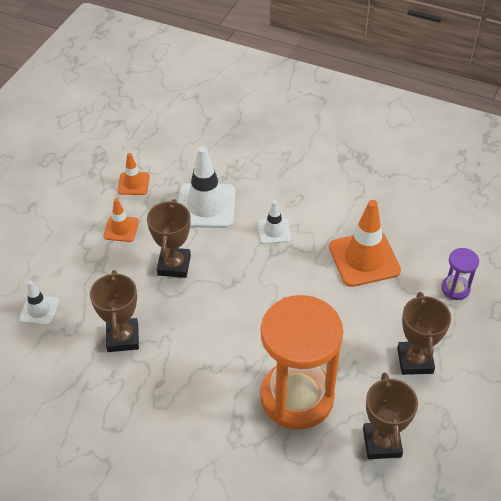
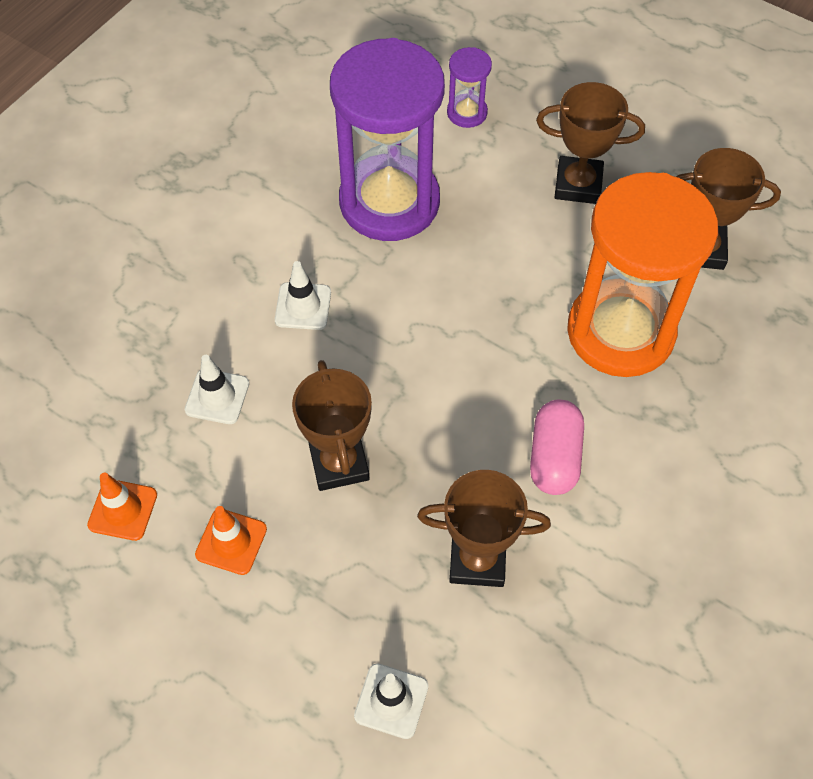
camera: 80 degrees left, 10 degrees up
brown trophy [147,199,191,278] -> brown trophy turned 60 degrees clockwise [292,360,372,491]
white traffic cone [178,146,235,228] -> white traffic cone [185,355,249,424], size x0.54
orange traffic cone [329,200,401,287] -> purple hourglass [330,38,445,241]
none -> pink capsule [530,400,584,495]

